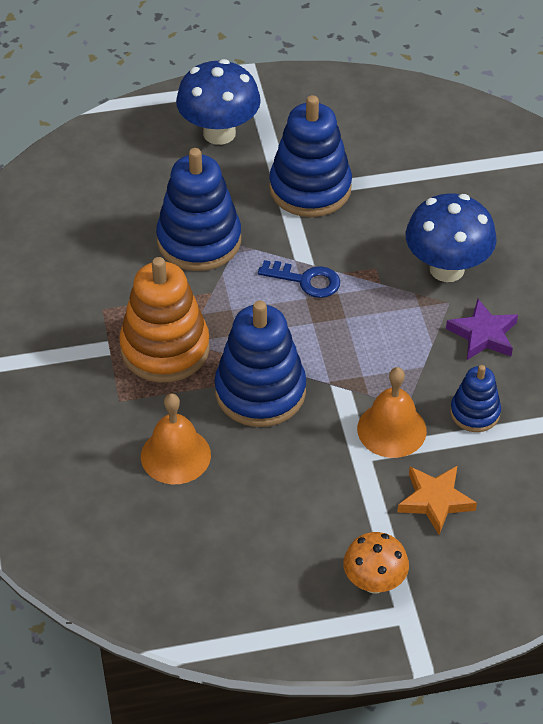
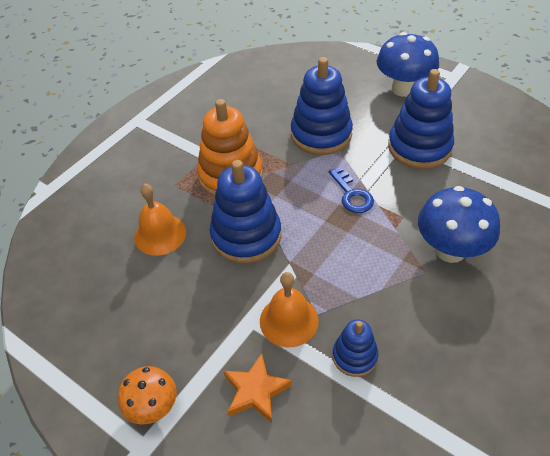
camera: 50 degrees right, 0 degrees up
purple star [446,299,518,360] -> none

